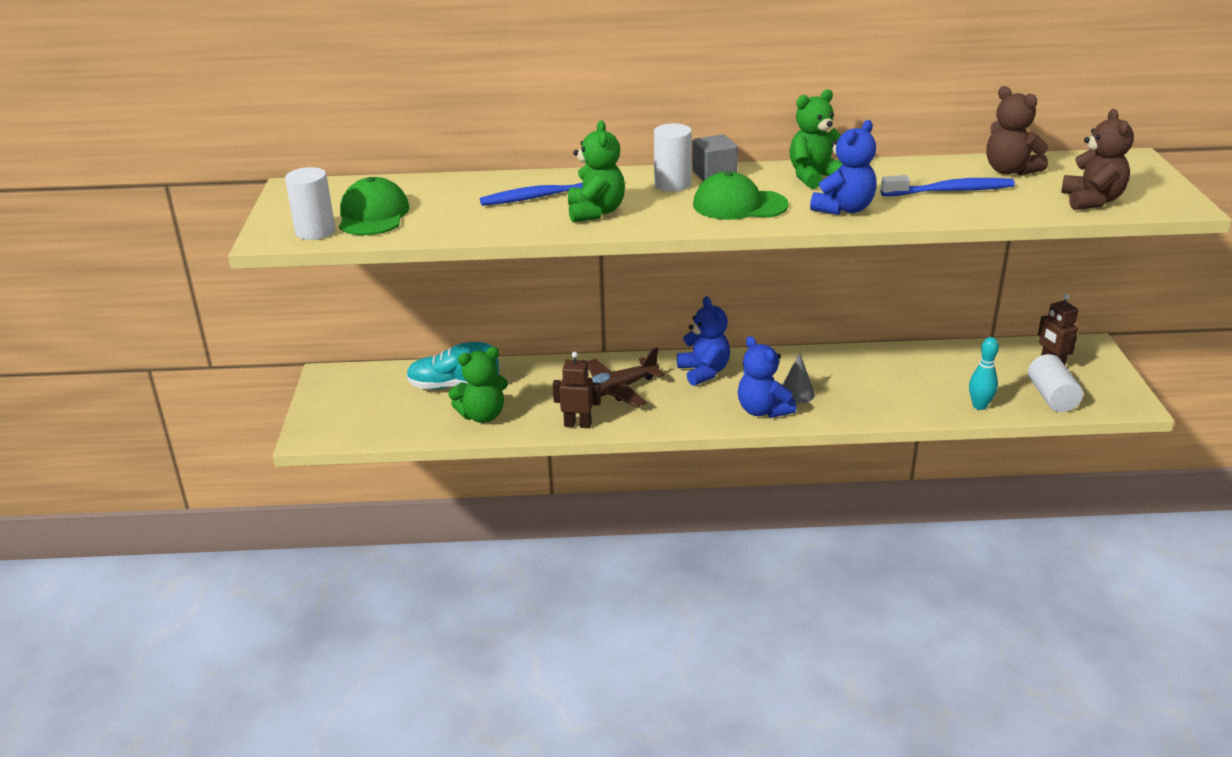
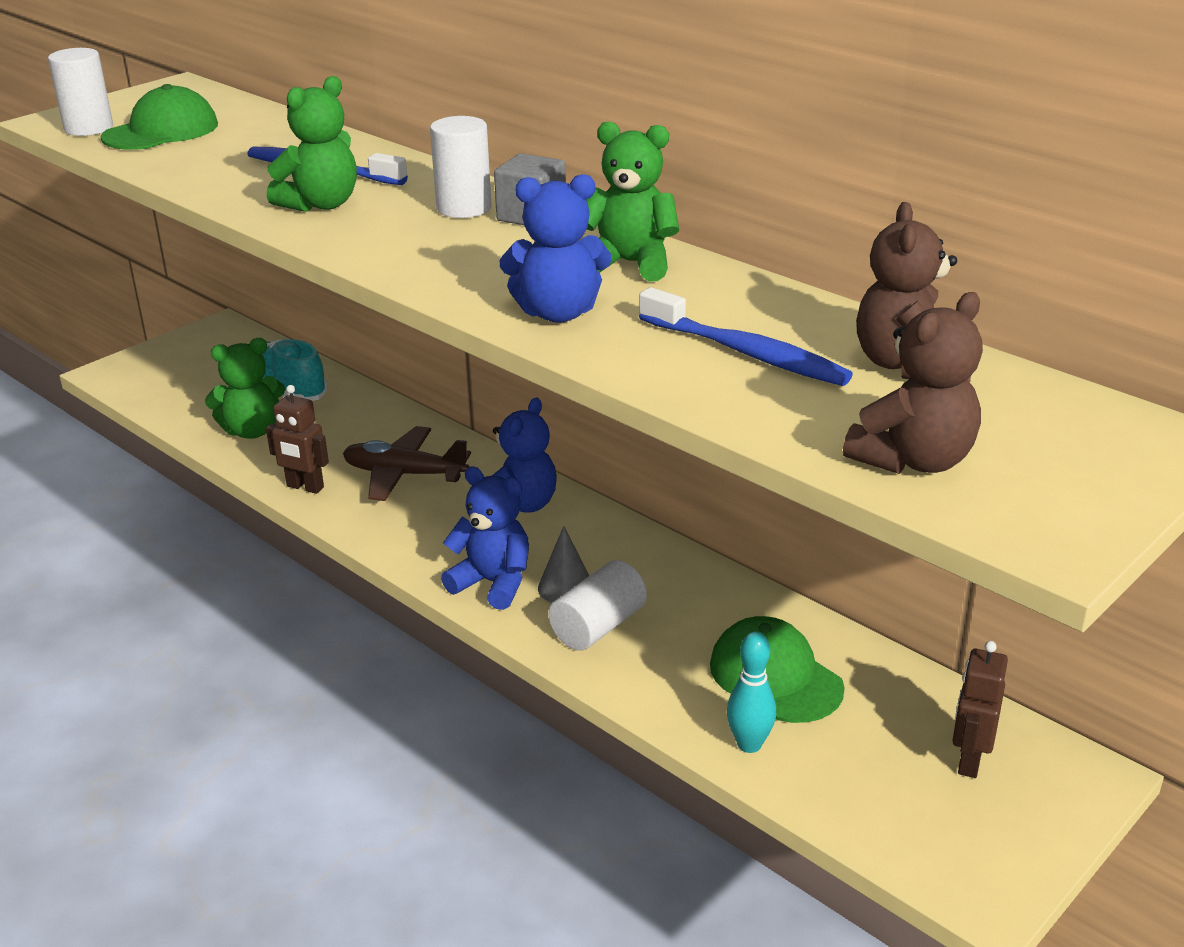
camera: 45 degrees right, 0 degrees up
green teddy bear [448,347,508,423] -> green teddy bear turned 45 degrees counterclockwise [205,338,285,439]
brown robot [553,352,601,428] -> brown robot turned 150 degrees clockwise [266,385,329,494]
green cap [693,171,789,220] -> green cap moved to [710,616,845,723]
blue teddy bear [738,336,796,418] -> blue teddy bear turned 105 degrees clockwise [441,467,529,610]
white cylinder [1028,354,1083,412] -> white cylinder moved to [548,560,647,651]

